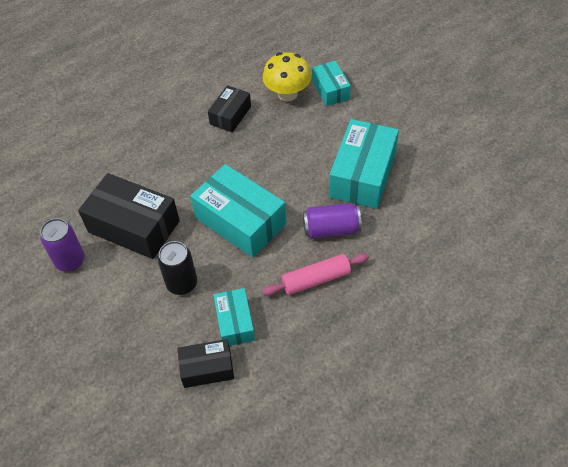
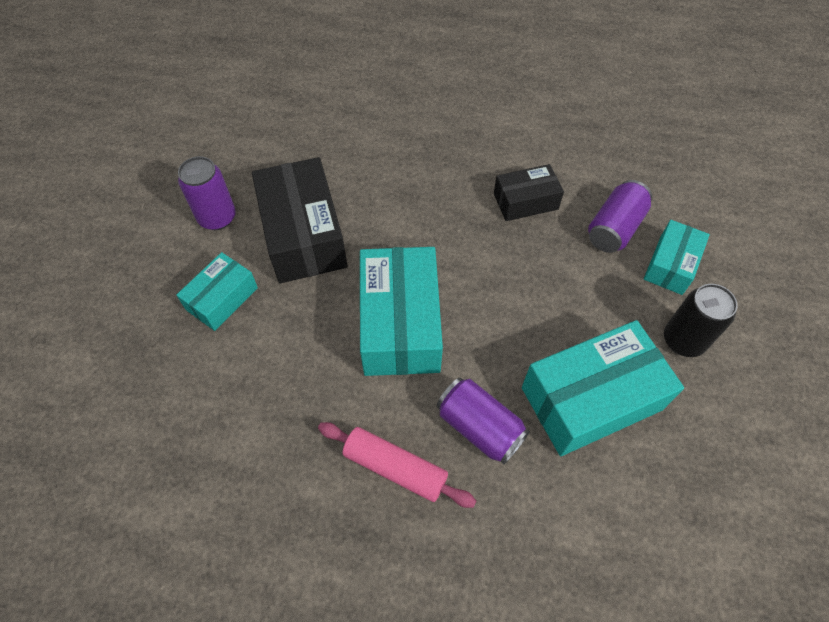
camera: 45 degrees right, 5 degrees up
black can [158,241,197,295] -> black can moved to [664,284,738,357]
black box [177,339,234,388] -> none
turquoise box [213,288,255,346] -> turquoise box moved to [176,252,258,331]
yellow mushroom [263,52,311,101] -> purple can [588,180,652,253]

